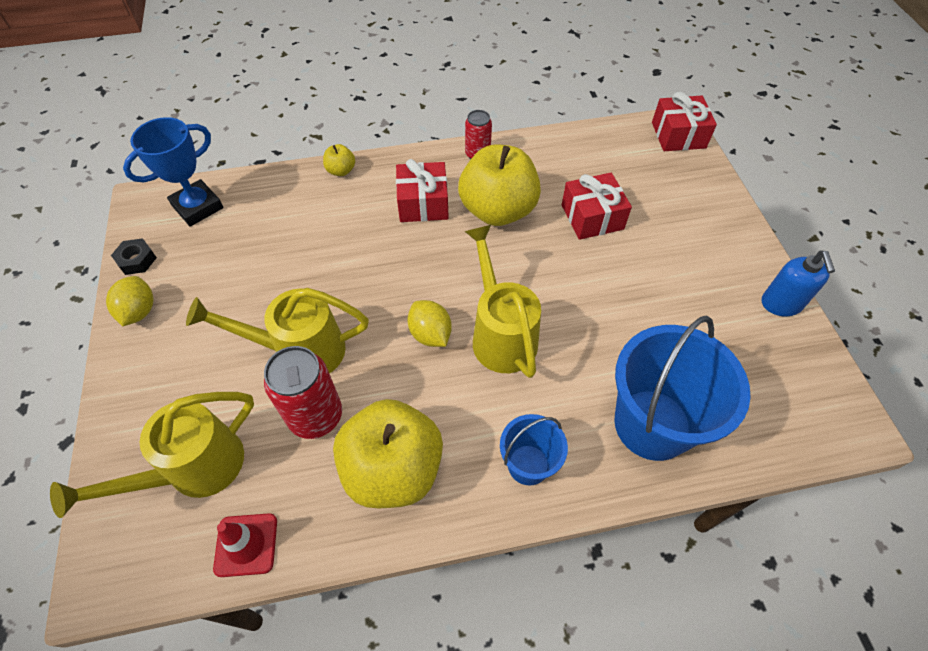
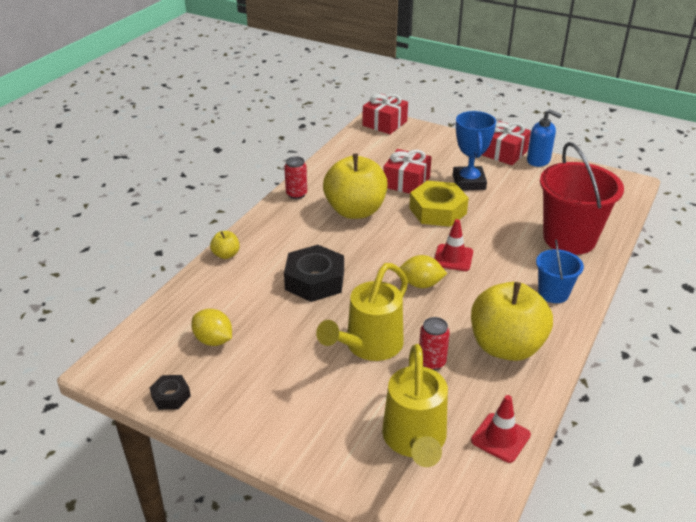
camera: 50 degrees left, 20 degrees down
yellow lemon [106,276,153,326] -> yellow lemon moved to [191,309,232,346]
blue trophy [123,117,223,227] -> blue trophy moved to [453,111,496,190]
red can [264,346,342,439] -> red can [419,317,450,370], size x0.61
red gift [396,159,449,222] -> red gift moved to [482,121,531,165]
yellow watering can [464,225,541,378] -> red traffic cone [434,219,473,271]
blue bucket [614,316,751,461] -> red bucket [540,142,624,255]
none -> black nut [284,245,344,302]
none -> yellow nut [409,181,469,227]

